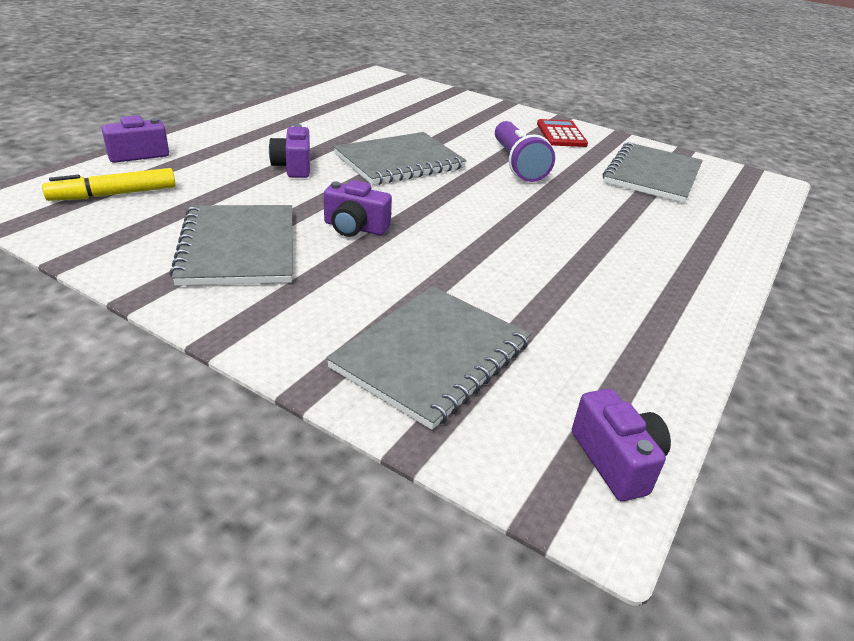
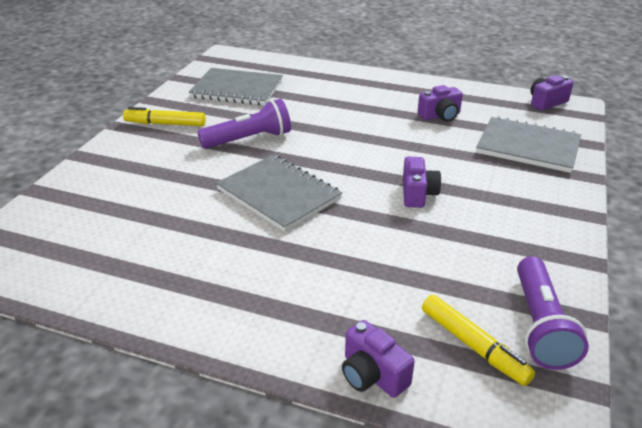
camera: 100 degrees left, 0 degrees up
grey notebook [169,205,292,286] -> none
purple camera [269,124,310,178] -> purple camera moved to [417,85,463,122]
red calculator [537,119,588,147] -> yellow marker [123,107,206,126]
none -> purple flashlight [517,256,589,370]

